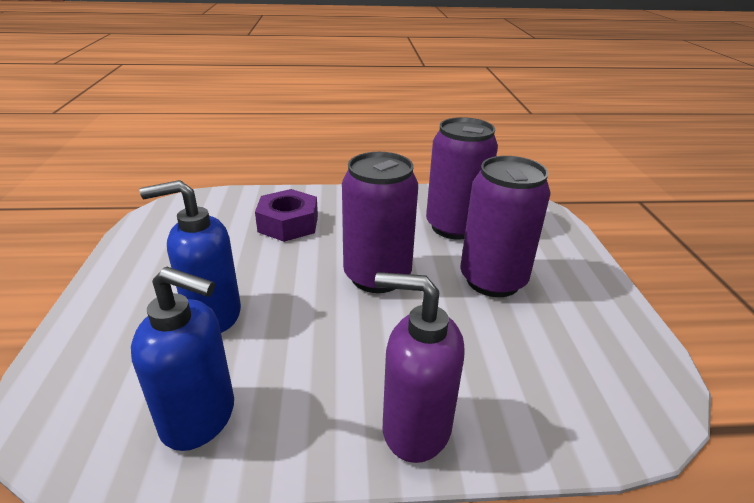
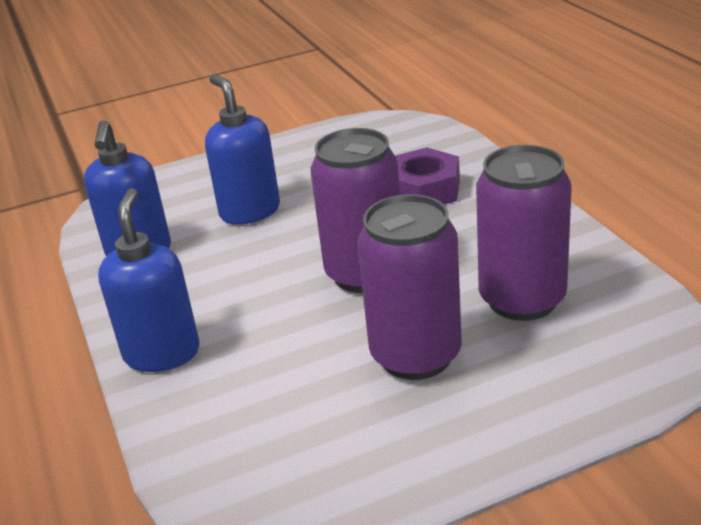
camera: 75 degrees right, 0 degrees up
purple soap dispenser [375,272,465,463] -> blue soap dispenser [98,188,200,372]

